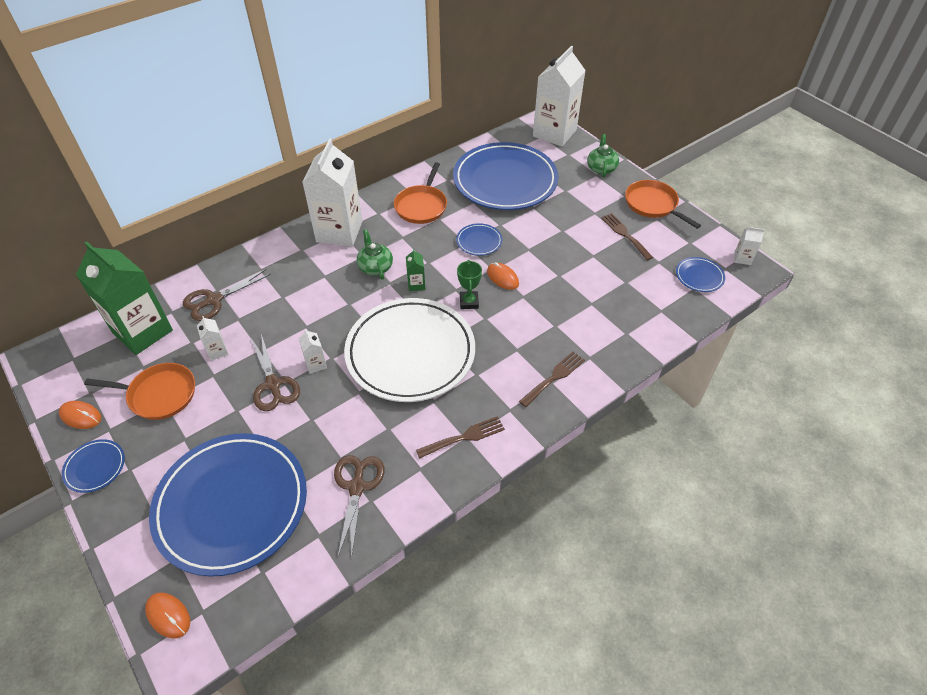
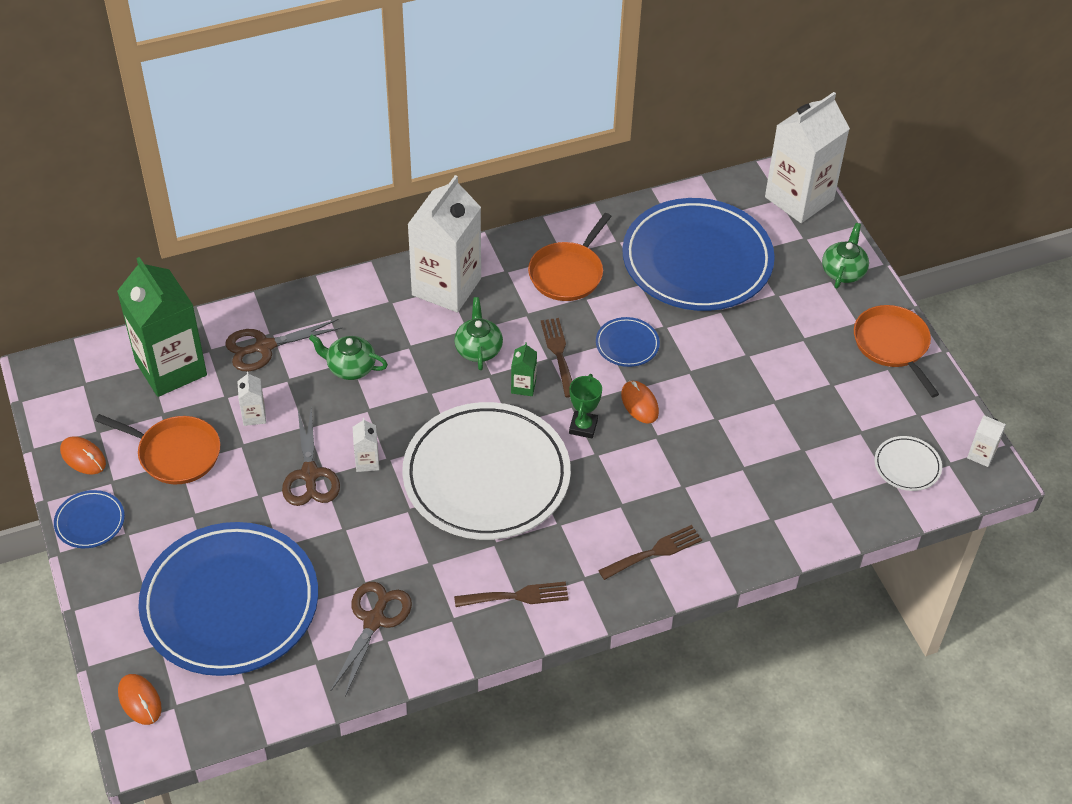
camera: 15 degrees right, 0 degrees up
brown fork [601,213,653,260] -> brown fork moved to [541,318,572,397]
blue plate [676,257,725,292] -> white plate [874,436,942,491]
none -> green teapot [309,334,388,380]

